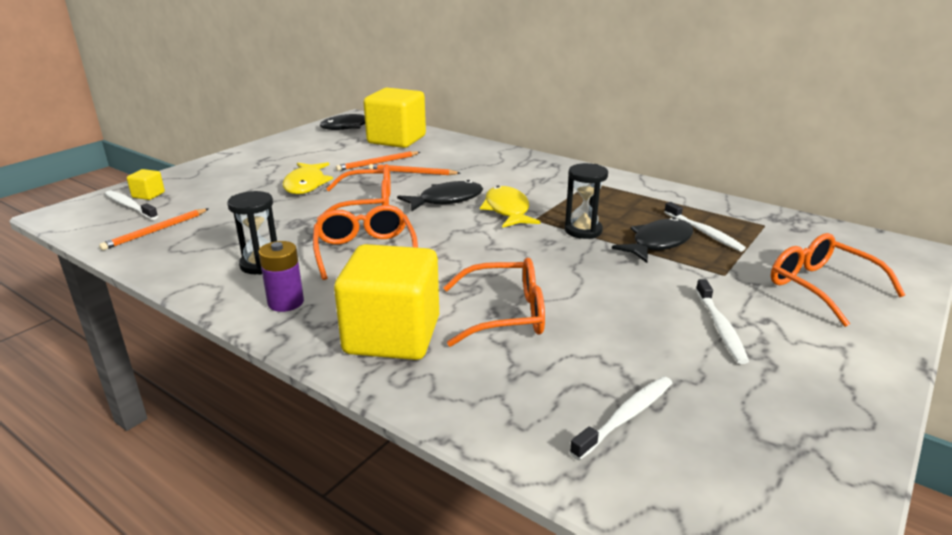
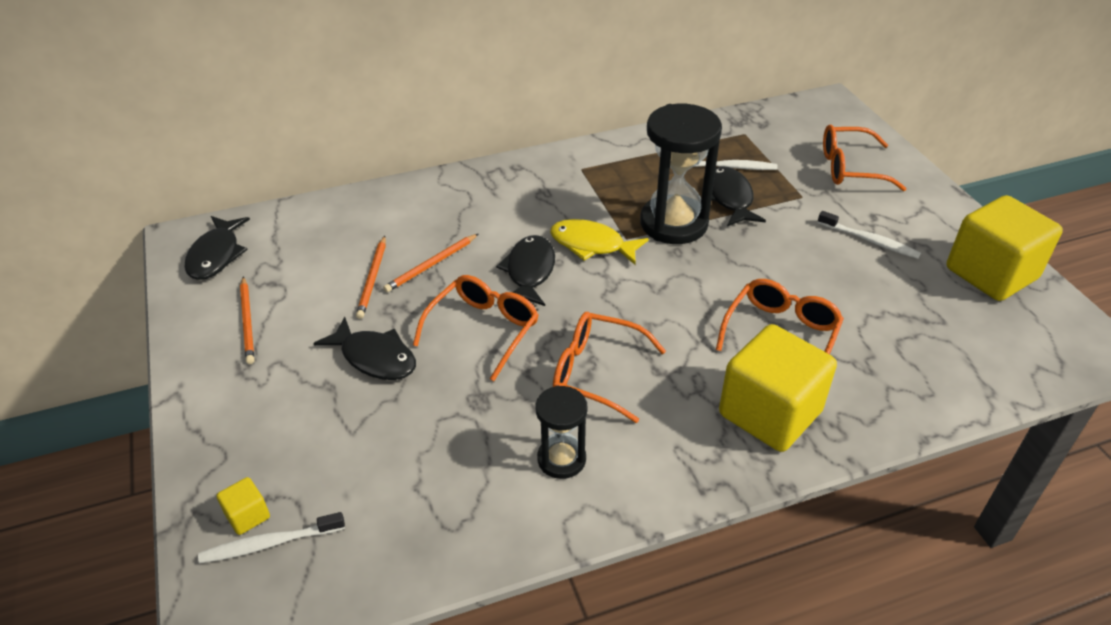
camera: 55 degrees left, 15 degrees up
orange pencil [99,209,208,250] -> orange pencil moved to [240,276,254,364]
purple battery [259,241,304,312] -> none
yellow fish [283,162,333,194] -> black fish [313,317,416,380]
yellow cube [363,88,426,148] -> yellow cube moved to [947,195,1063,301]
black hourglass [565,163,608,239] -> black hourglass [640,104,722,244], size x1.81
white toothbrush [570,376,672,460] -> none

